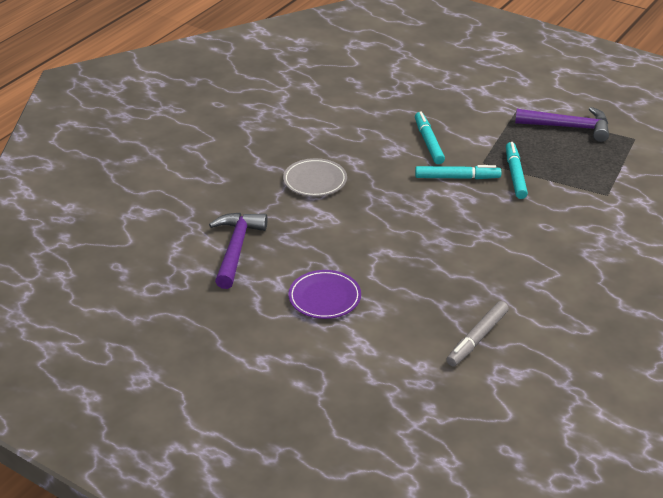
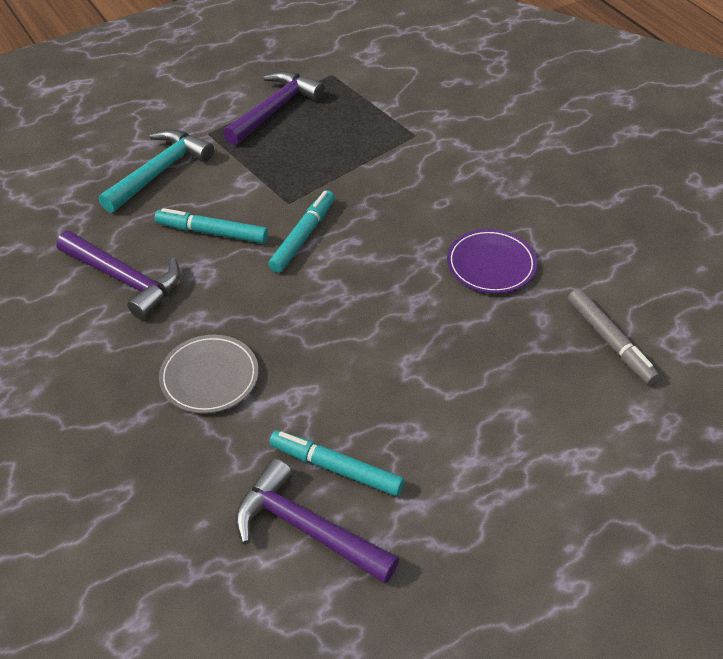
camera: 65 degrees left, 10 degrees up
purple plate [288,270,361,319] -> purple plate moved to [447,229,537,294]
turquoise marker [506,142,528,199] -> turquoise marker moved to [269,431,404,496]
none -> purple hammer [57,231,180,320]
none -> turquoise hammer [98,129,214,213]

